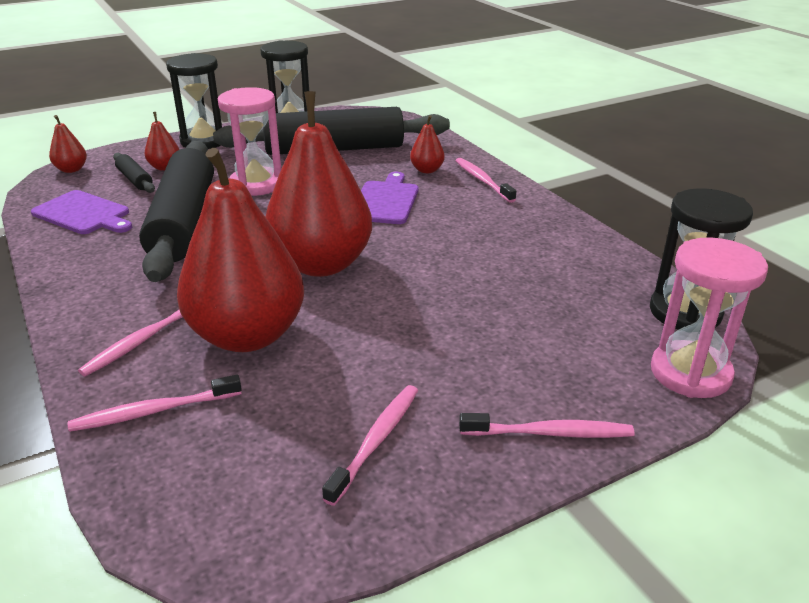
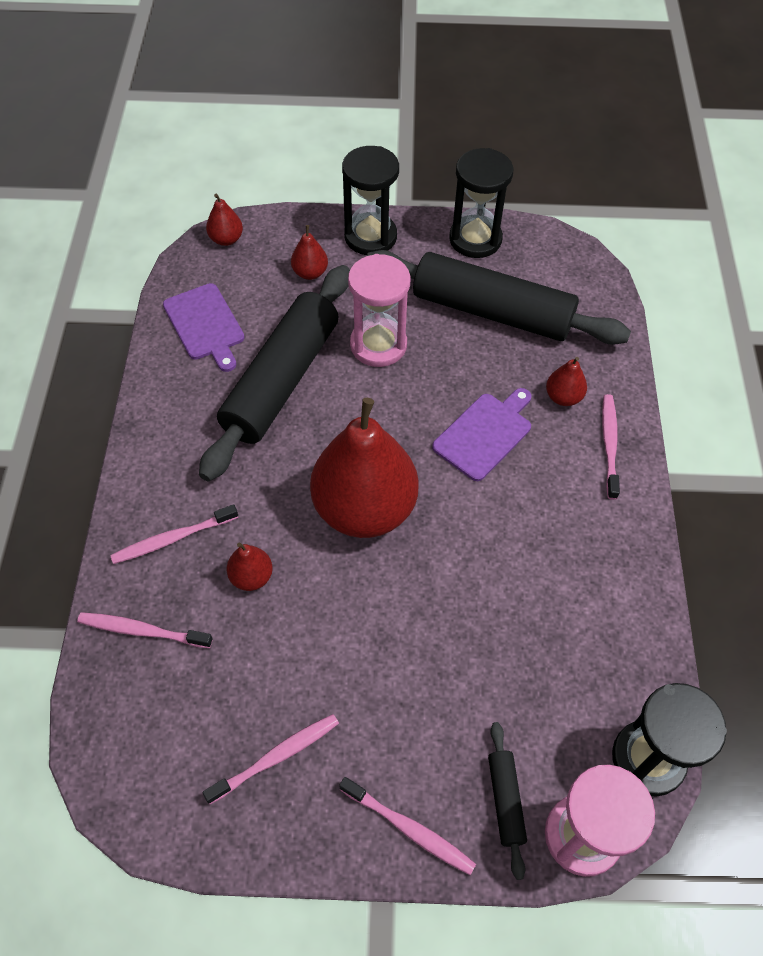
camera: 30 degrees right, 25 degrees up
black rolling pin [113,153,155,193] -> black rolling pin moved to [488,722,527,880]
red pear [177,148,304,352] -> red pear [227,543,273,591], size x0.41

